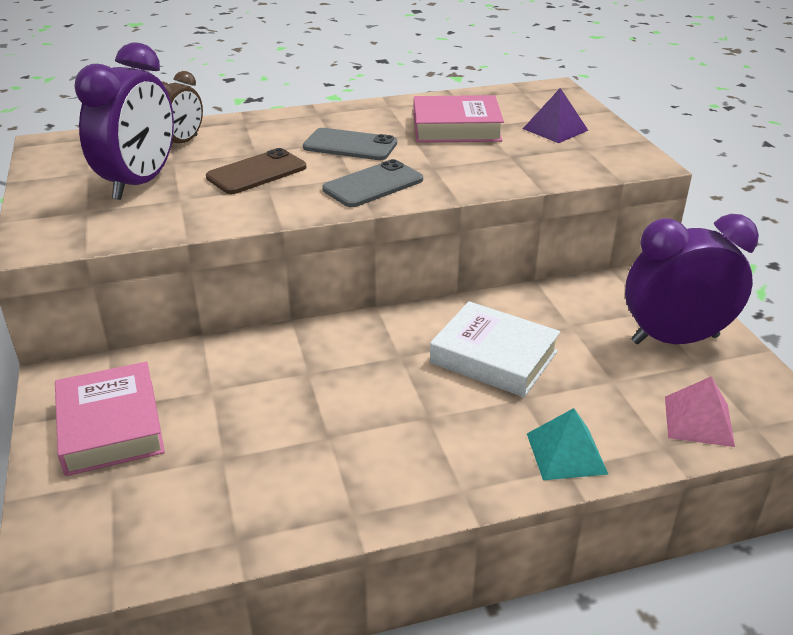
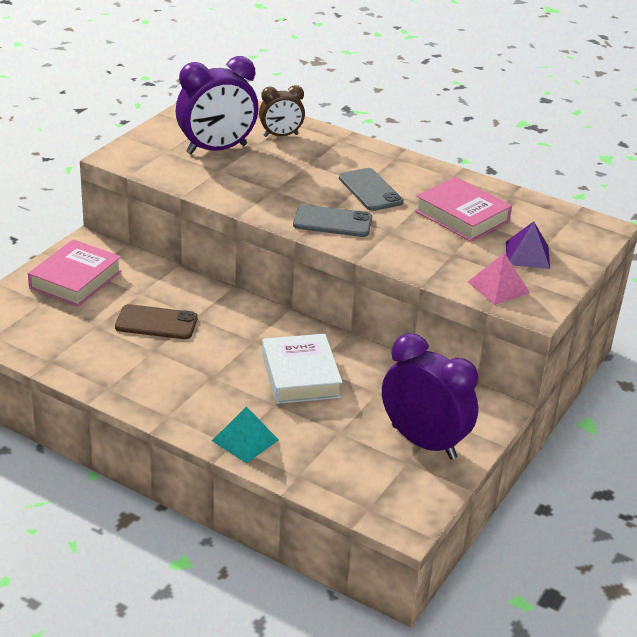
camera: 45 degrees right, 0 degrees up
brown phone [206,148,307,194] -> brown phone moved to [115,304,198,339]
pink pyramid [665,376,735,447] -> pink pyramid moved to [468,253,530,305]

